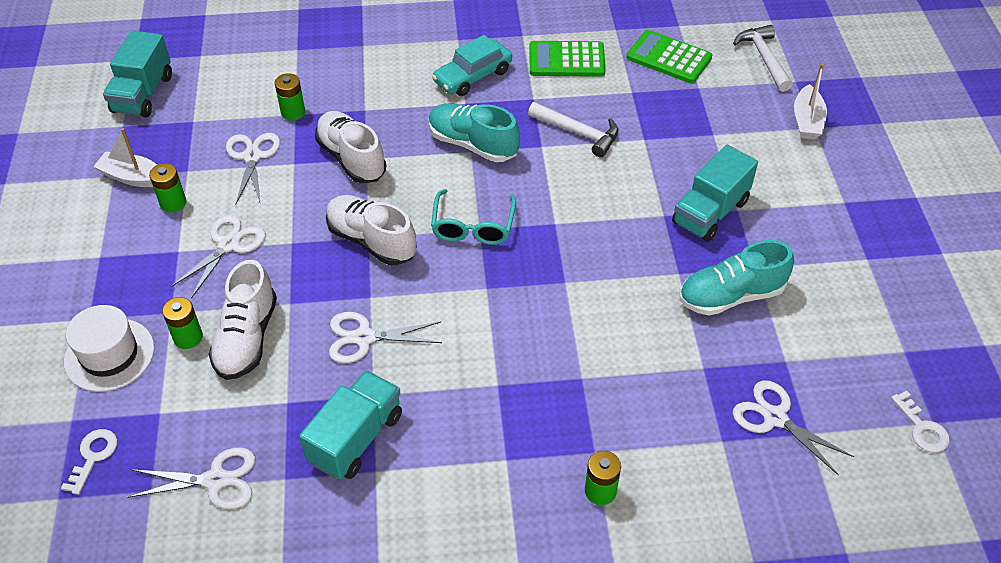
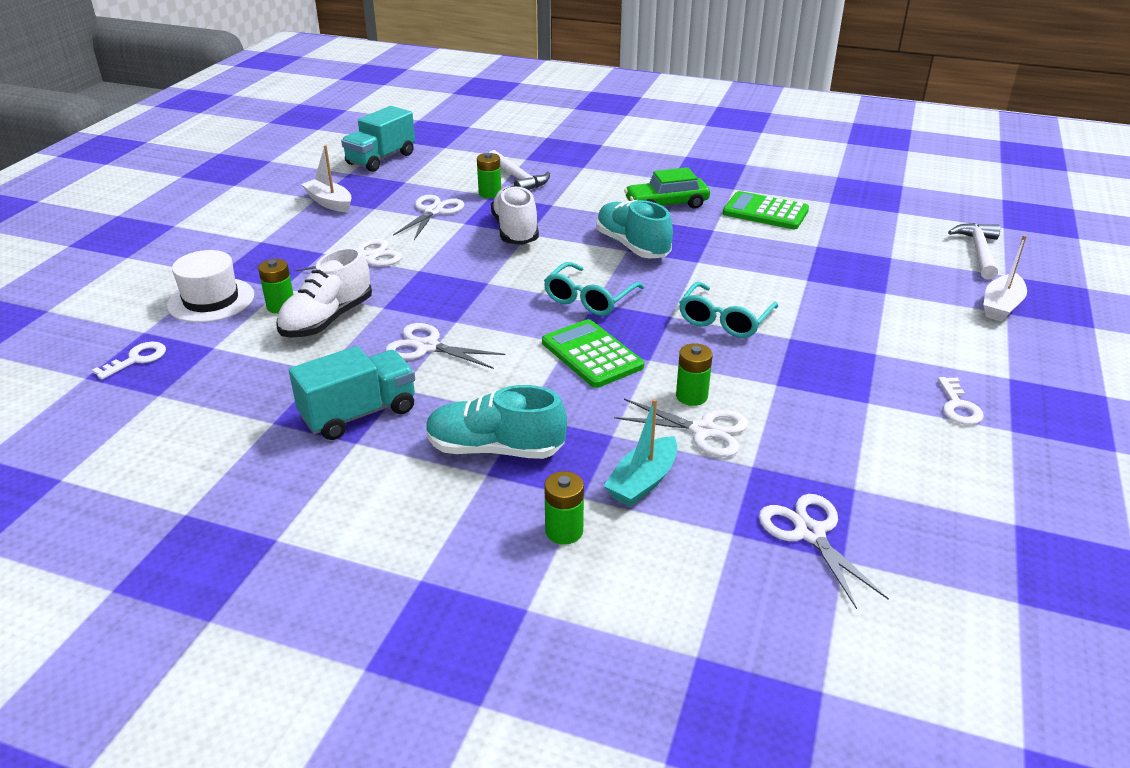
camera: 25 degrees right, 15 degrees down
white scissors [127,447,255,509] -> white scissors moved to [614,399,749,457]
green battery [149,163,186,212] -> green battery moved to [676,343,713,406]
white shoe [326,195,417,265] -> none
turquoise car [432,35,512,96] -> green car [624,167,710,209]
white hammer [528,102,619,157] -> white hammer moved to [489,150,550,190]
green calculator [626,30,712,83] -> green calculator moved to [542,319,644,388]
turquoise truck [672,145,758,242] -> none
turquoise shoe [679,240,794,316] -> turquoise shoe moved to [426,385,567,459]
white key [891,391,949,452] -> white key moved to [938,377,984,425]
none -> turquoise boat [604,398,677,507]
none -> turquoise glasses [679,282,778,338]

